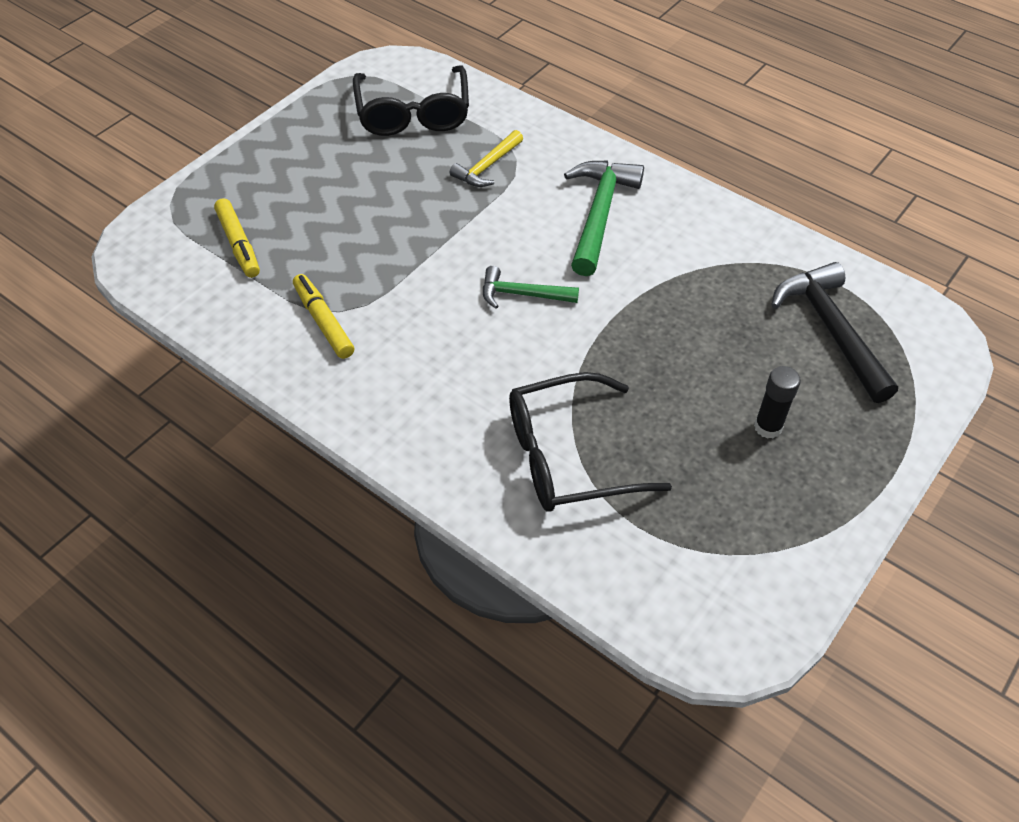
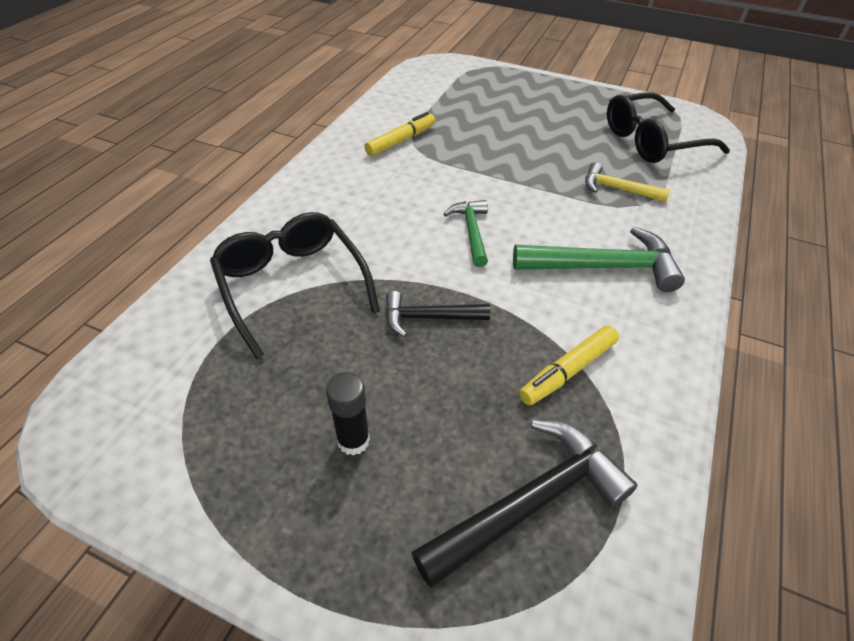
camera: 75 degrees right, 5 degrees down
yellow marker [214,198,260,278] -> yellow marker moved to [519,325,619,405]
none -> black hammer [386,291,490,337]

